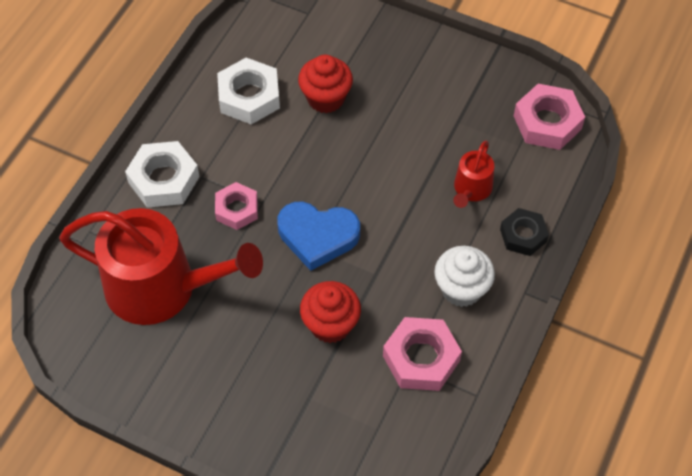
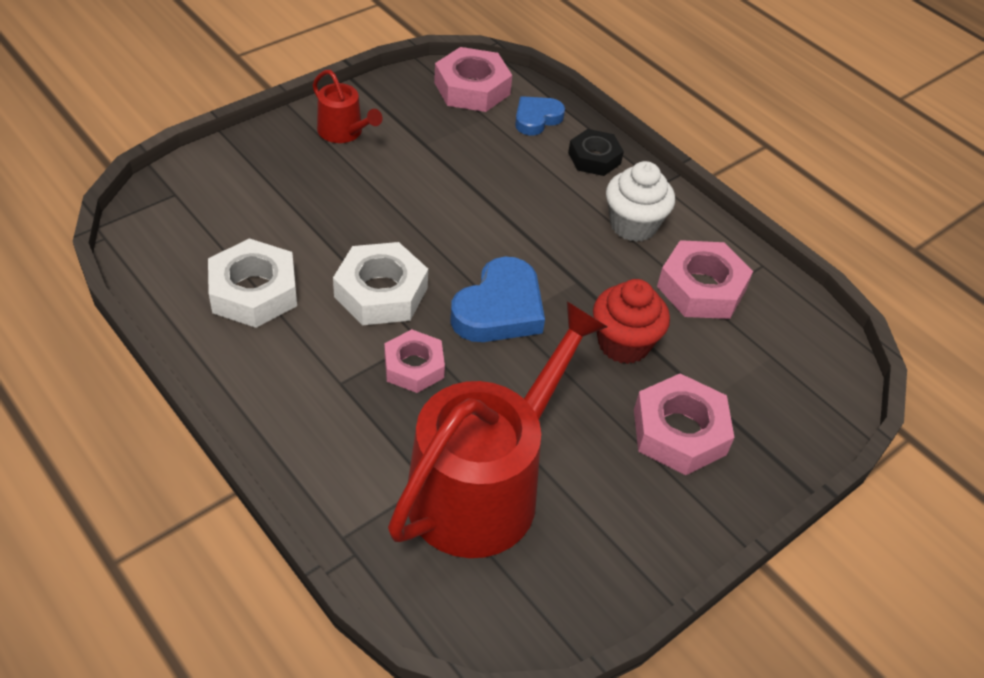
camera: 70 degrees left, 10 degrees down
white nut [125,141,200,208] -> white nut moved to [333,242,428,325]
red cupcake [298,55,353,113] -> none
red watering can [453,141,494,208] -> red watering can moved to [313,70,383,143]
none -> blue heart [515,96,565,135]
none -> pink nut [634,373,735,475]

